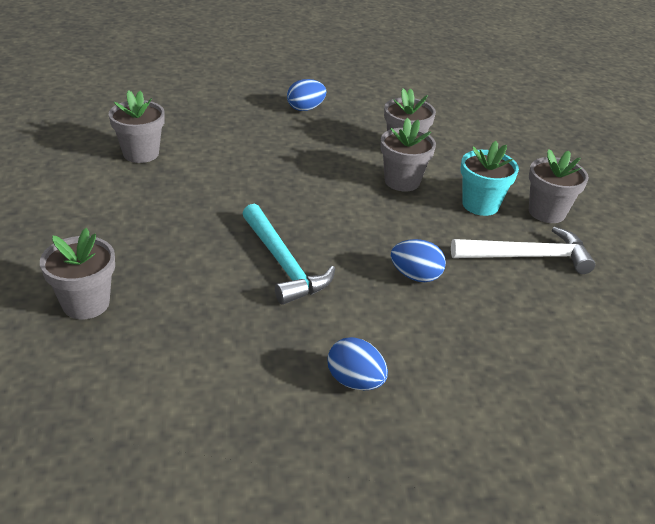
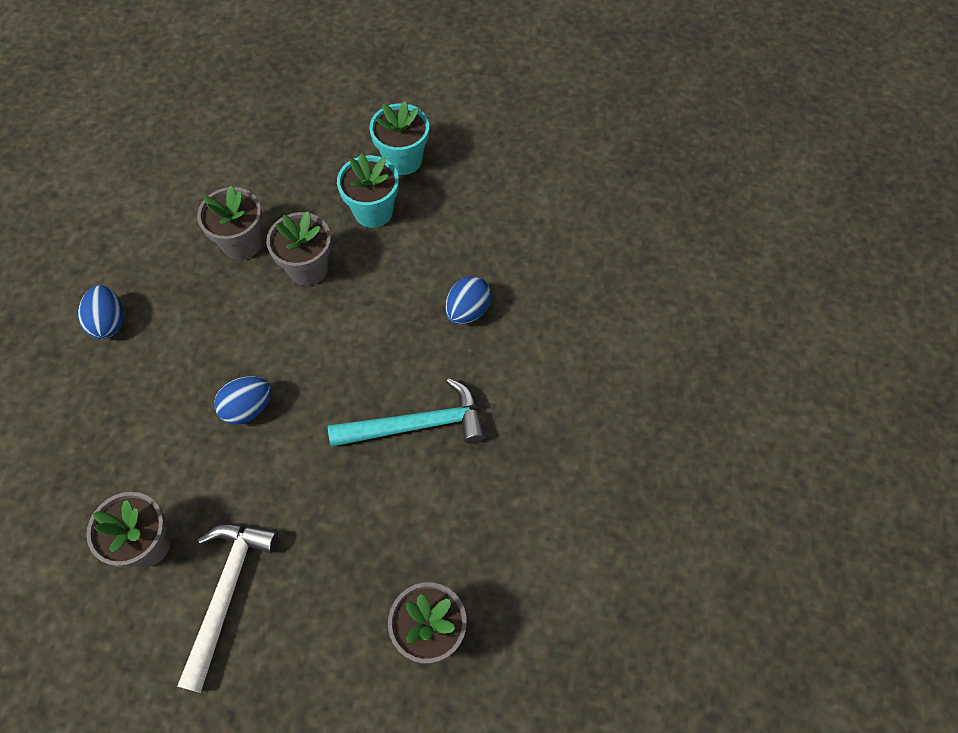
camera: 70 degrees left, 25 degrees up
blue egg [327,337,388,390] -> blue egg moved to [214,376,271,425]
white hammer [451,227,595,274] -> white hammer moved to [177,523,279,693]
grey flower pot [529,149,589,223] -> turquoise flower pot [369,101,429,175]

